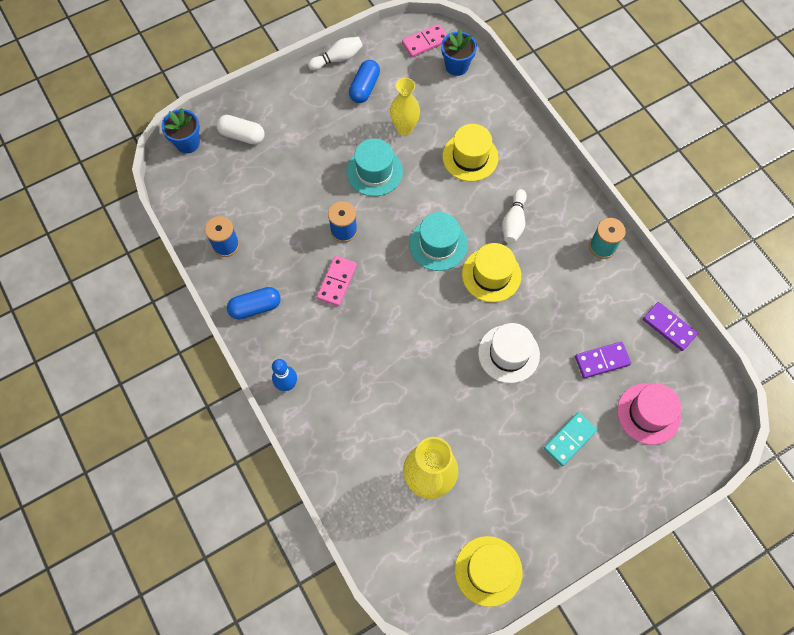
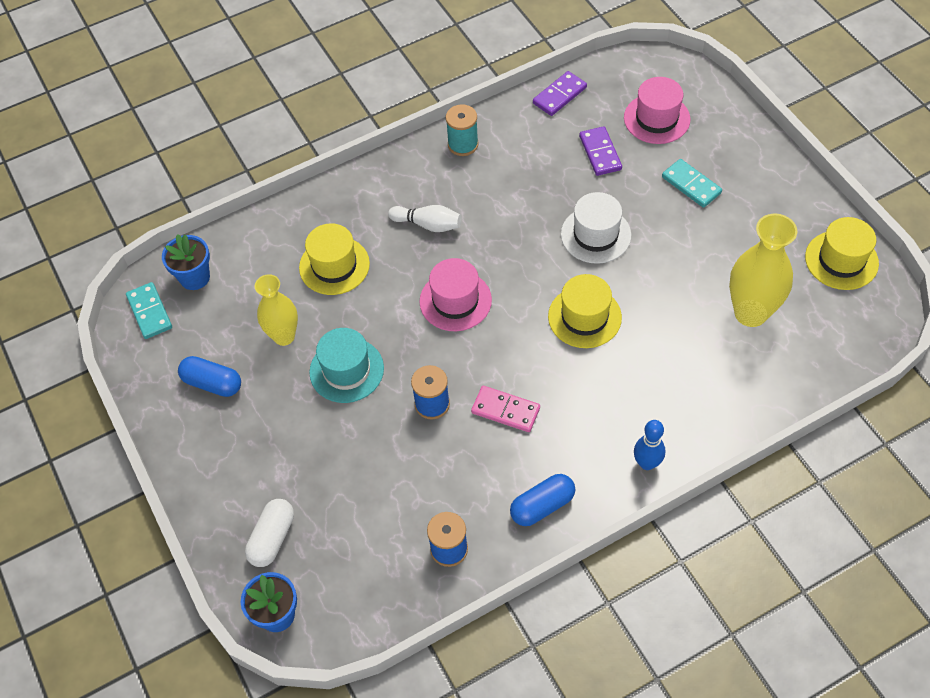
camera: 85 degrees left, 10 degrees down
blue capsule [227,287,281,320] -> blue capsule turned 75 degrees clockwise [510,474,575,526]
white bowling pin [308,37,363,70] -> none
pink domino [402,24,447,57] -> turquoise domino [126,282,172,339]
turquoise hat [409,212,468,271] -> pink hat [419,258,492,331]
yellow hat [462,243,521,302] -> yellow hat moved to [548,274,622,348]

